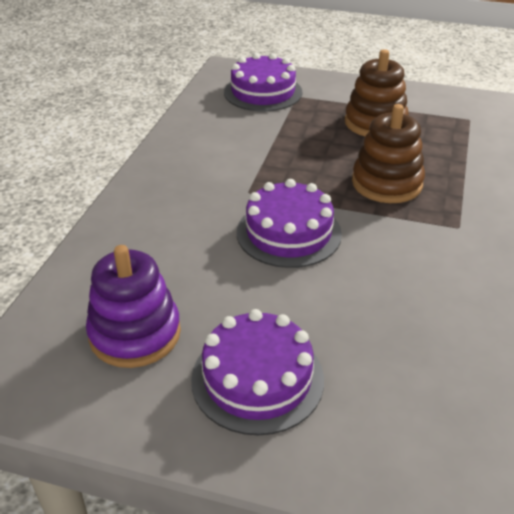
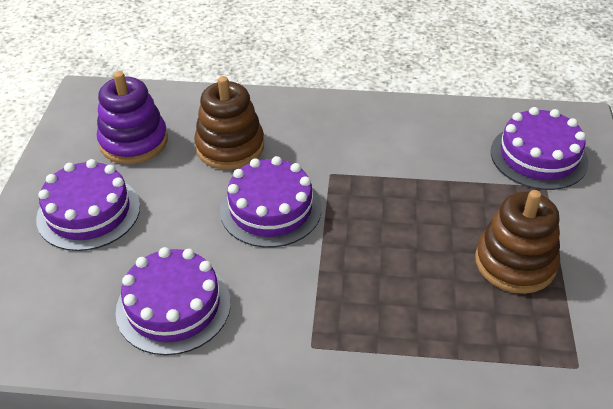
camera: 80 degrees right, 5 degrees up
brown stacking toy [352,104,425,203] -> brown stacking toy moved to [194,76,264,169]
none -> purple cake [116,247,231,355]

